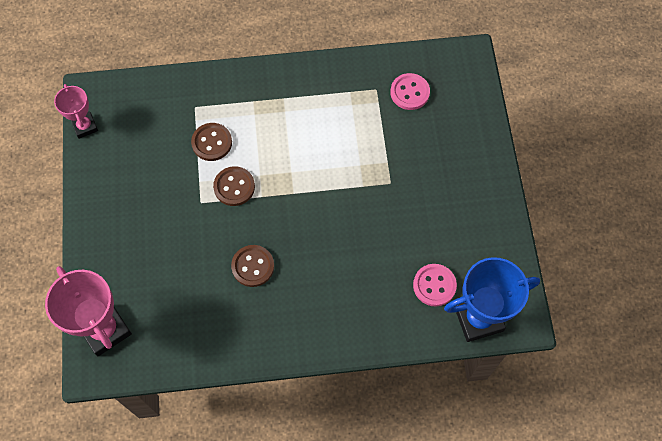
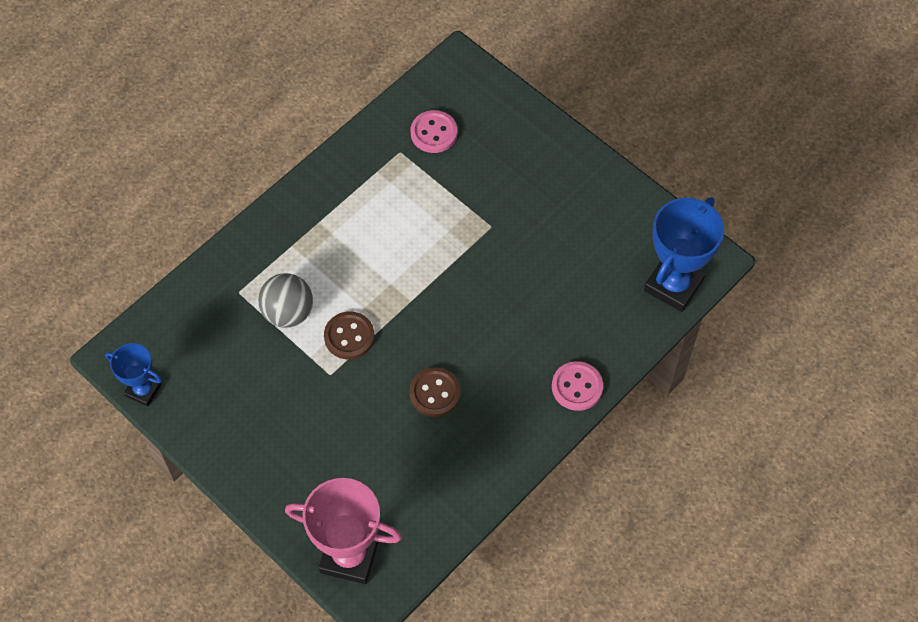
camera: 40 degrees left, 5 degrees down
pink trophy [54,84,98,139] -> blue trophy [105,343,162,407]
brown button [191,123,232,161] -> grey ball [258,273,313,328]
pink button [413,264,457,306] -> pink button moved to [552,361,603,411]

